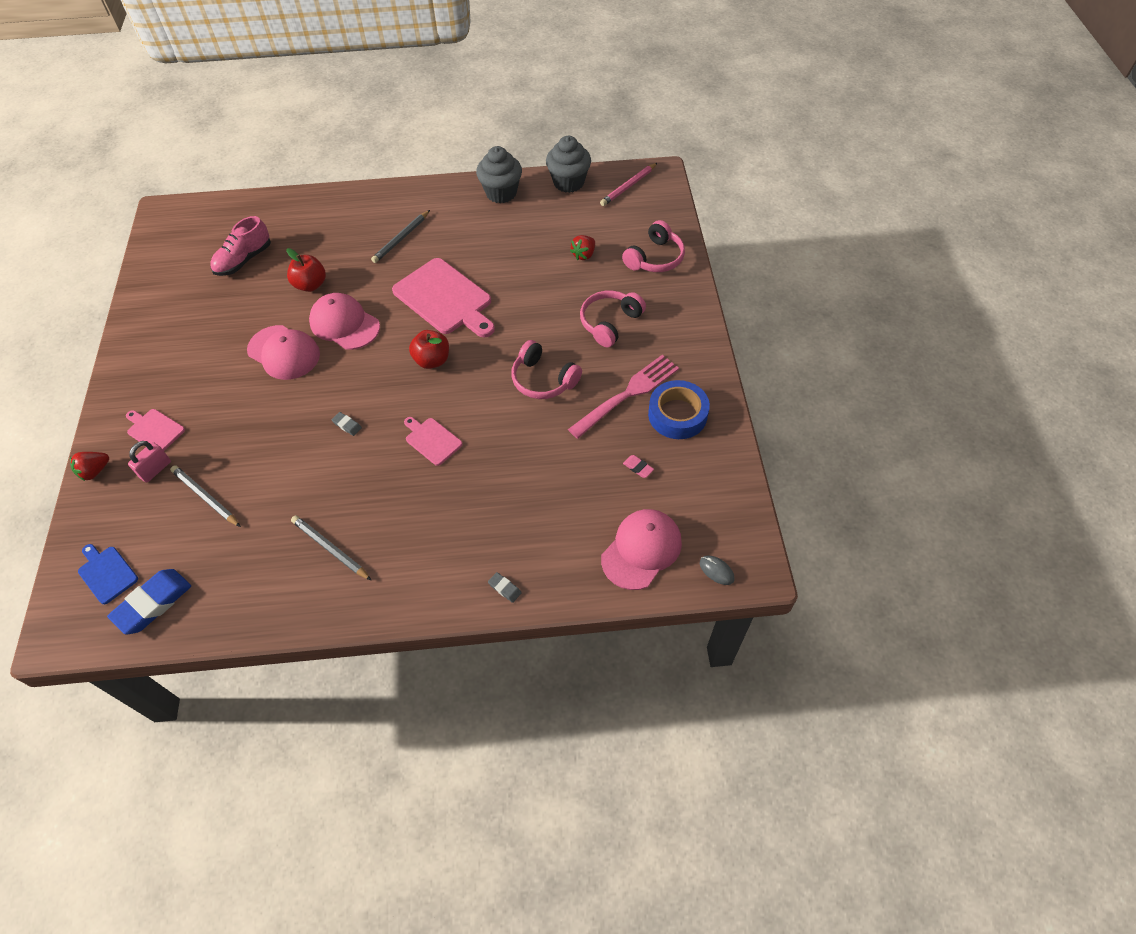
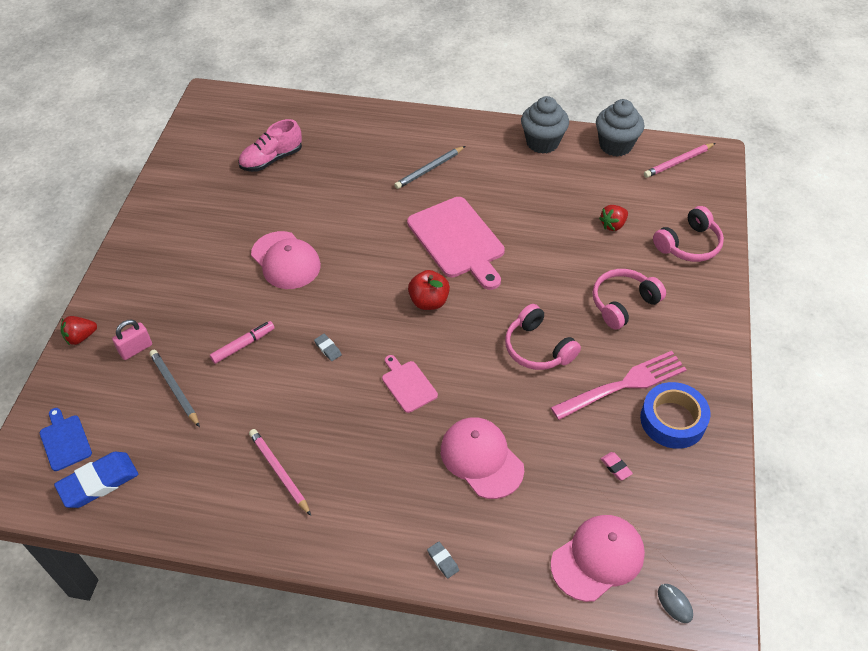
camera: 15 degrees right, 5 degrees down
pink cutting board [126,409,185,451] -> none
red apple [286,248,326,292] -> none
grey pencil [291,515,372,581] -> pink pencil [249,429,311,516]
pink cap [309,293,380,350] -> pink cap moved to [441,417,524,499]
none -> pink marker [210,321,275,364]

